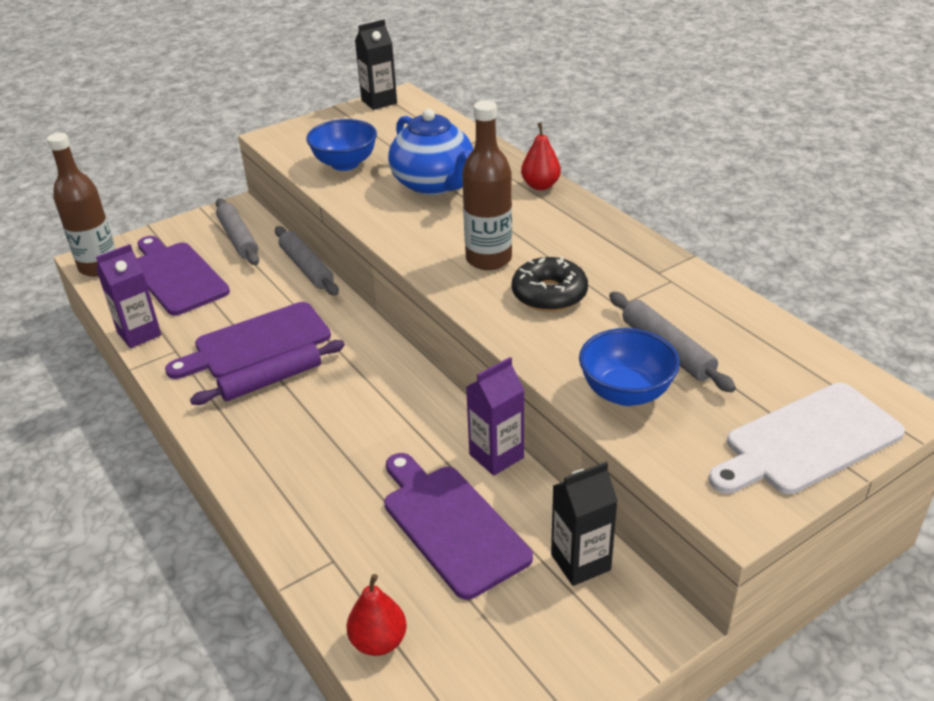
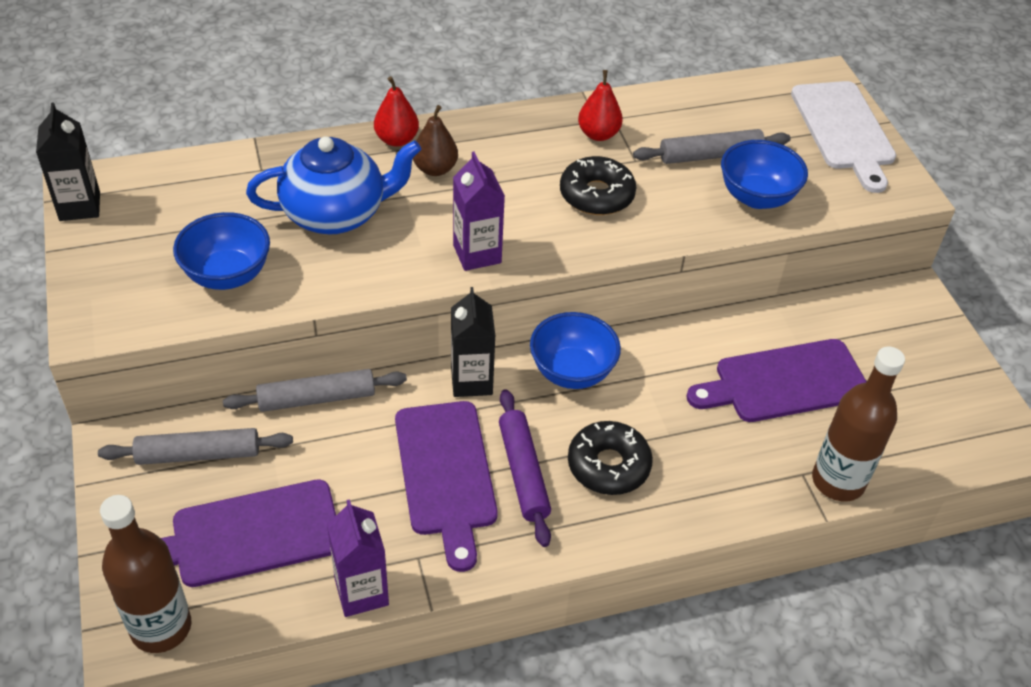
camera: 75 degrees left, 10 degrees up
red pear [347,574,407,656] -> red pear moved to [578,70,623,141]
brown bottle [462,100,512,270] -> brown bottle moved to [812,347,905,501]
purple carton [466,357,524,476] -> purple carton moved to [453,152,505,271]
black carton [551,462,618,586] -> black carton moved to [451,287,495,397]
none -> brown pear [413,105,458,176]
none -> blue bowl [530,312,621,389]
none -> black donut [568,421,653,495]

